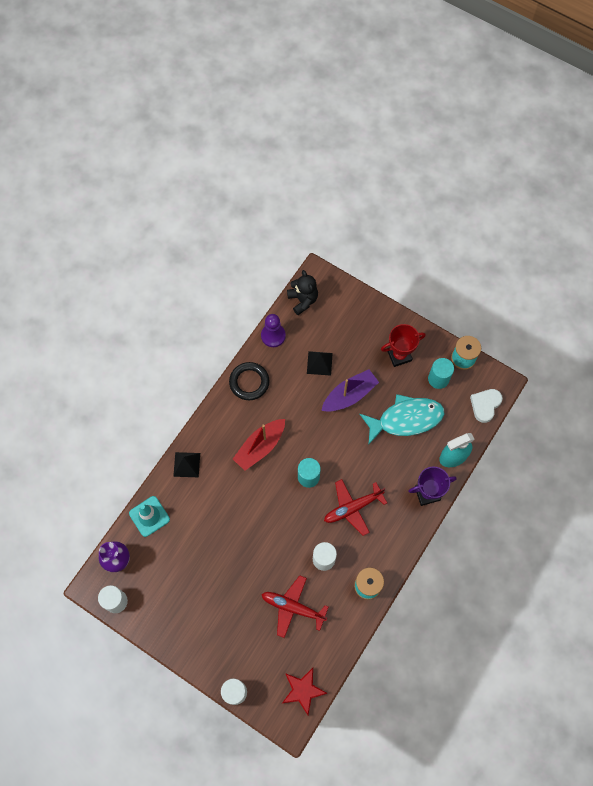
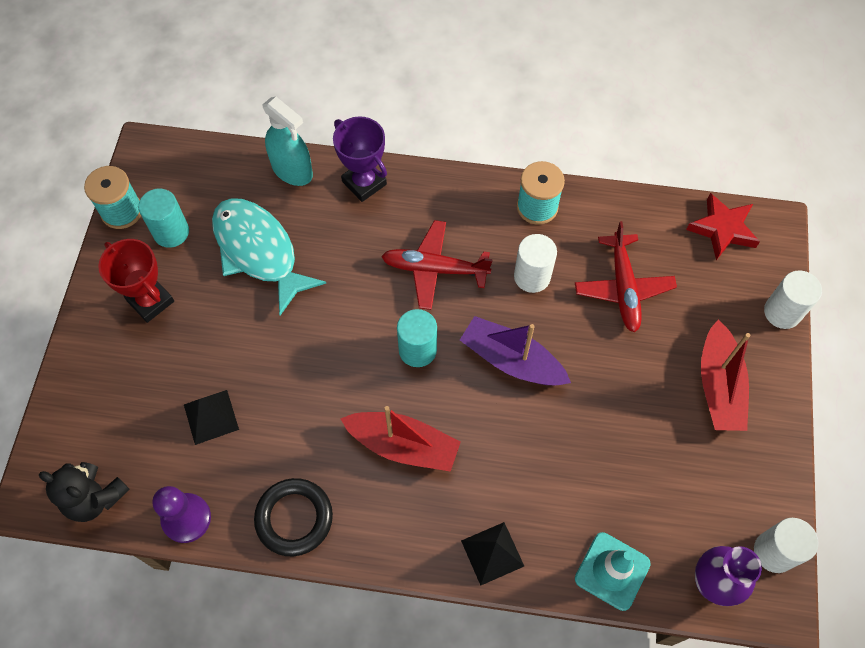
camera: 115 degrees left, 5 degrees down
black teddy bear [287,270,318,315] -> black teddy bear turned 105 degrees counterclockwise [39,462,130,522]
purple boat [321,369,379,412] -> purple boat moved to [460,316,571,385]
red plane [324,479,387,536] -> red plane turned 150 degrees clockwise [381,220,493,310]
white heart [470,389,503,423] -> none
none -> red boat [701,320,750,431]

